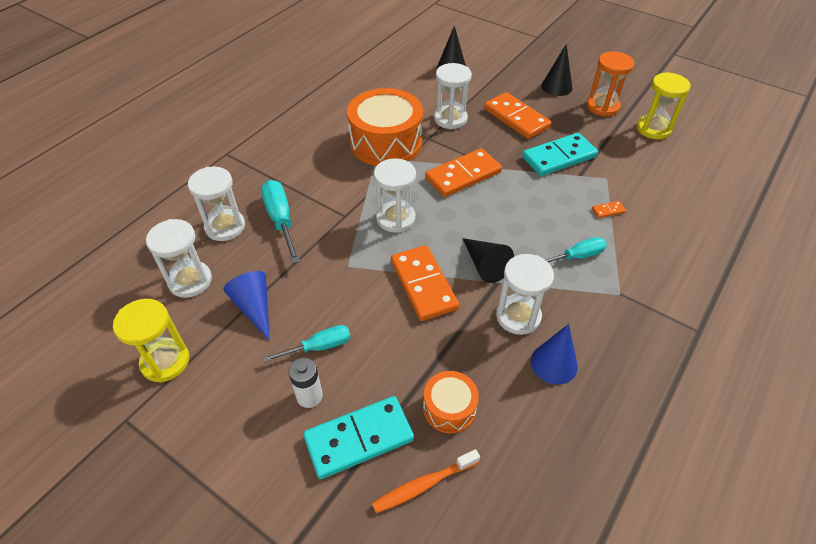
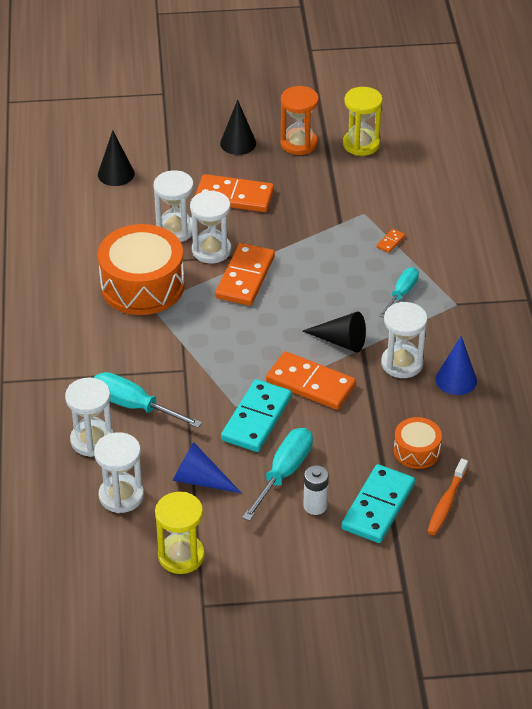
camera: 40 degrees left, 5 degrees down
turquoise screwdriver [263,325,351,362] -> turquoise screwdriver [242,428,313,521], size x1.52
white hourglass [374,158,416,233] -> white hourglass moved to [190,190,231,263]
turquoise domino [522,133,598,176] -> turquoise domino moved to [221,379,292,452]

